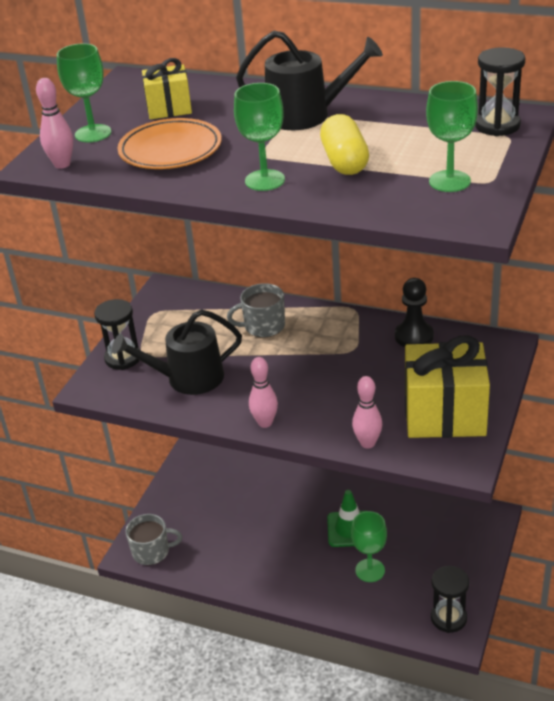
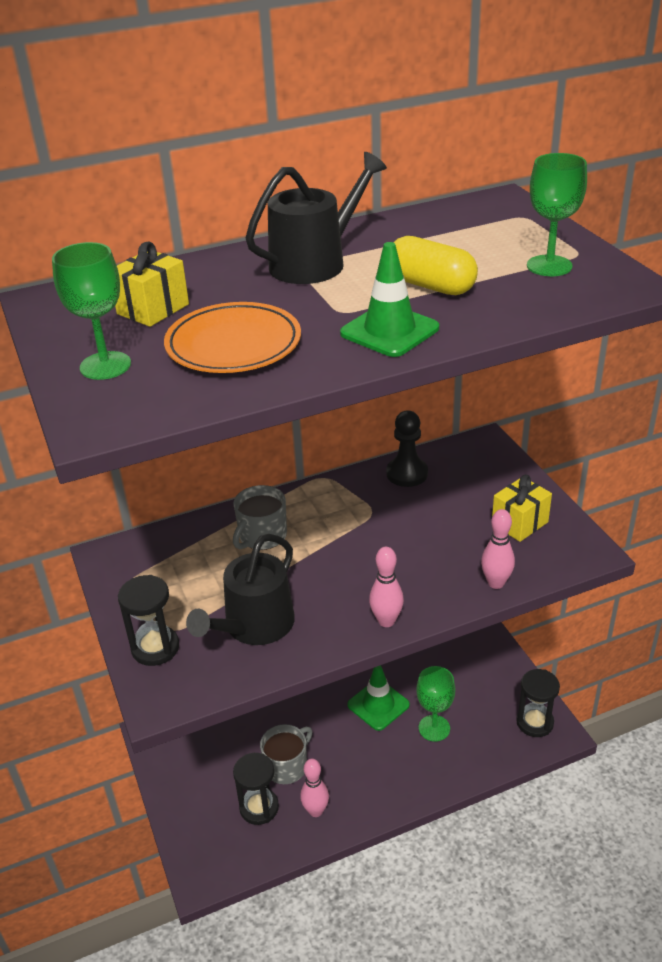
camera: 45 degrees left, 0 degrees up
pink bowling pin [36,78,73,169] -> pink bowling pin moved to [300,759,329,817]
grey mug [126,514,182,565] -> grey mug moved to [260,724,312,784]
green goblet [234,83,285,191] -> green traffic cone [340,242,439,357]
yellow gift [405,335,490,438] -> yellow gift [492,475,552,542], size x0.54
black hourglass [475,47,525,136] -> black hourglass moved to [233,753,279,825]

